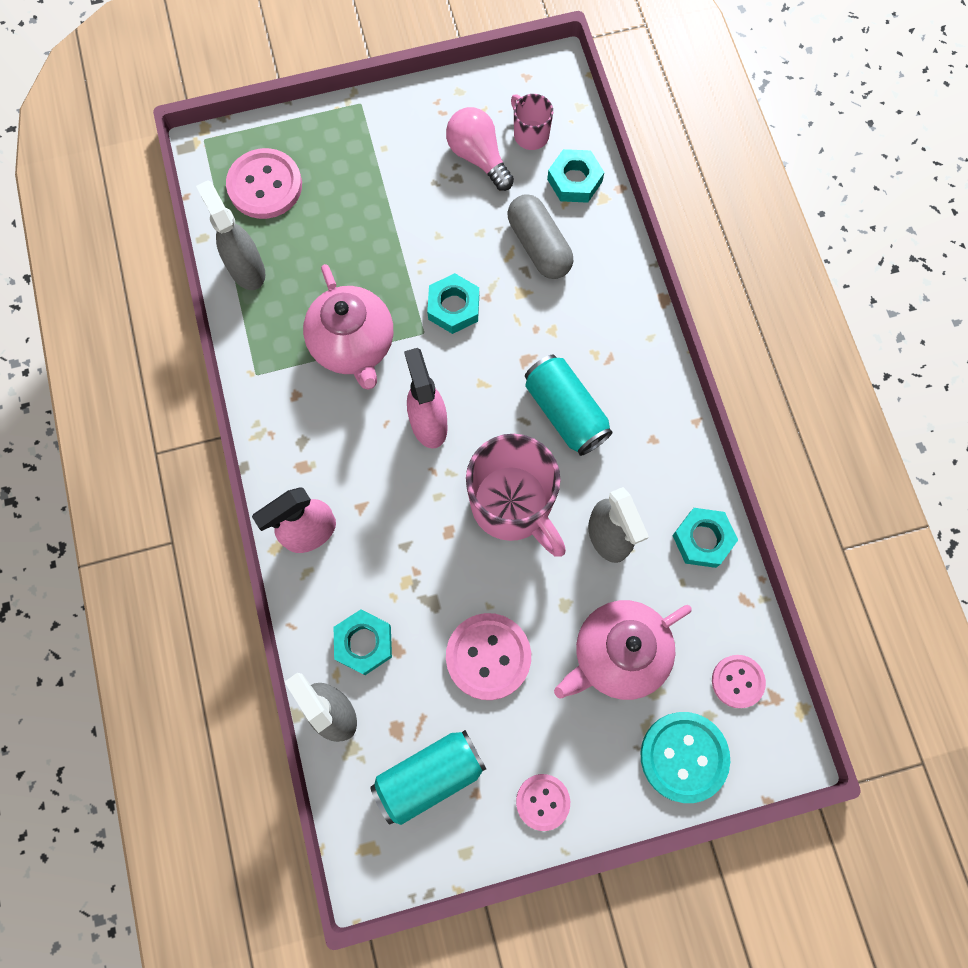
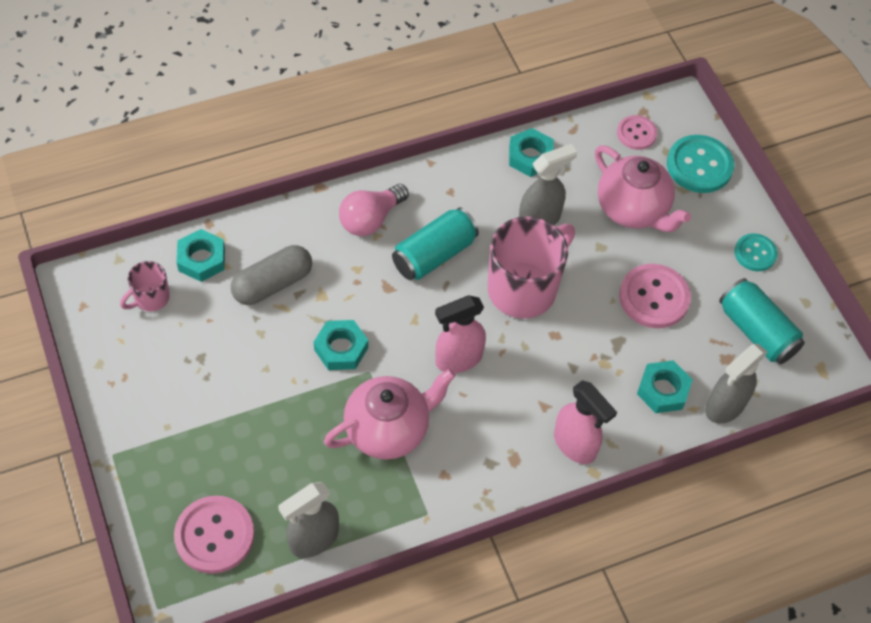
camera: 100 degrees left, 15 degrees down
pink light bulb [446,107,514,191] -> pink light bulb moved to [339,184,409,236]
pink button [516,774,570,831] -> turquoise button [734,233,777,271]

